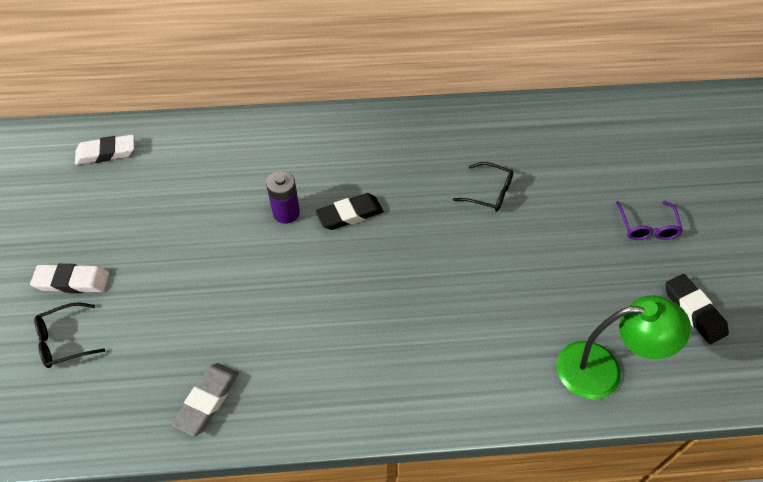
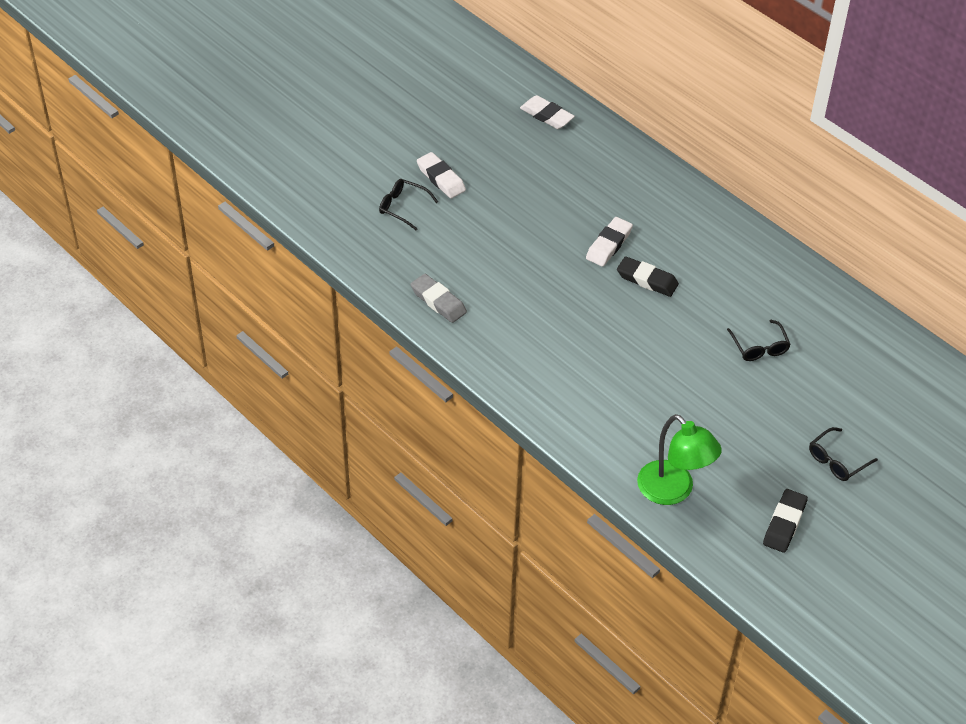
camera: 50 degrees right, 5 degrees down
grey eraser [172,363,239,436] -> grey eraser turned 60 degrees clockwise [410,274,467,323]
purple battery [266,171,300,224] -> white eraser [586,217,633,267]
purple glasses [616,201,683,240] -> black glasses [809,427,878,481]

